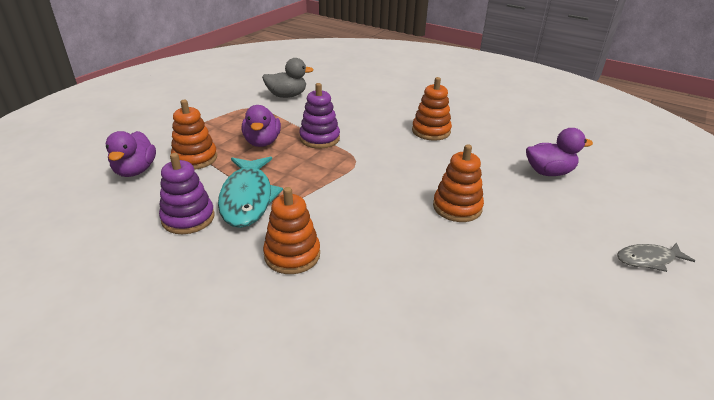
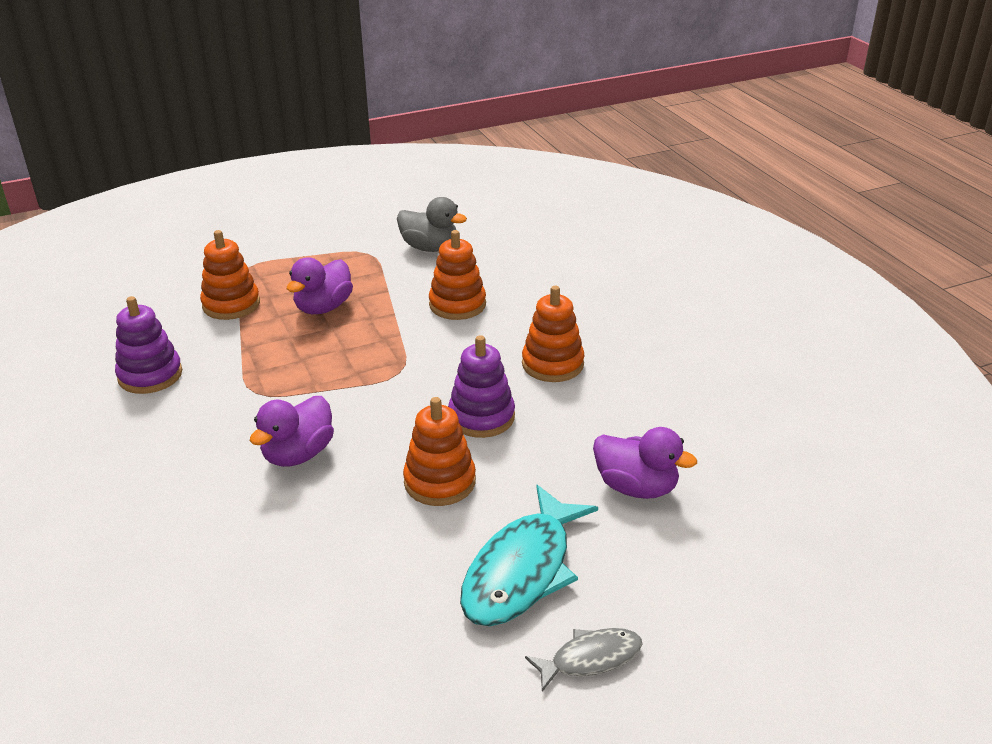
camera: 35 degrees right, 0 degrees up
purple duck [105,131,156,177] -> purple duck moved to [250,396,334,467]
turquoise fish [218,156,283,228] -> turquoise fish moved to [460,485,598,626]
orange stacking toy [263,187,320,274] -> orange stacking toy moved to [429,230,486,320]
purple stacking toy [299,83,340,149] -> purple stacking toy moved to [448,335,515,438]
grey fish [617,243,695,272] -> grey fish turned 135 degrees clockwise [525,628,642,692]

